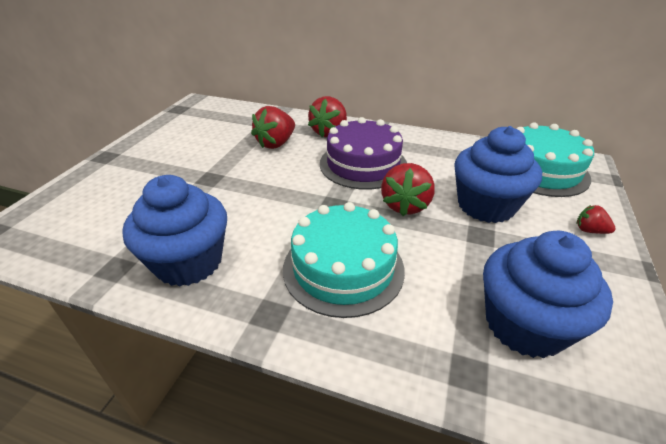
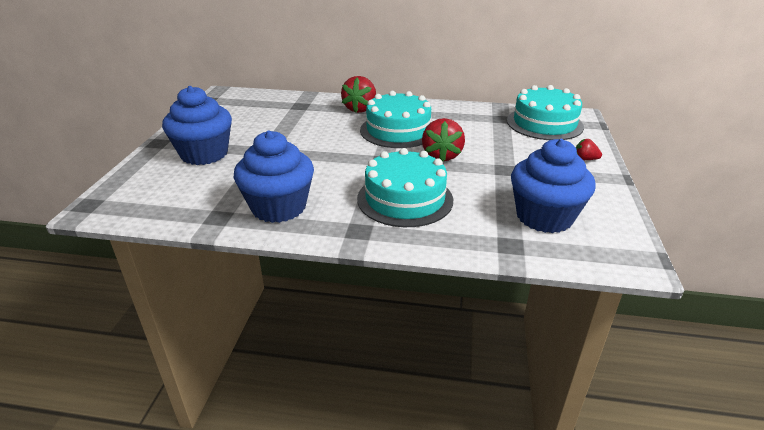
camera: 10 degrees left, 5 degrees down
red strawberry [251,106,295,149] -> none
purple cake [320,117,407,190] -> turquoise cake [360,91,431,148]
blue cupcake [454,126,542,223] -> blue cupcake moved to [162,86,232,165]

